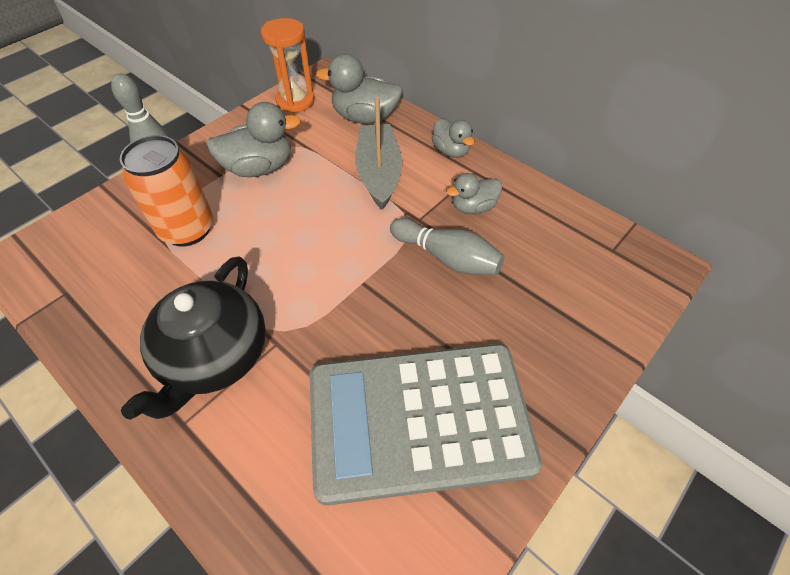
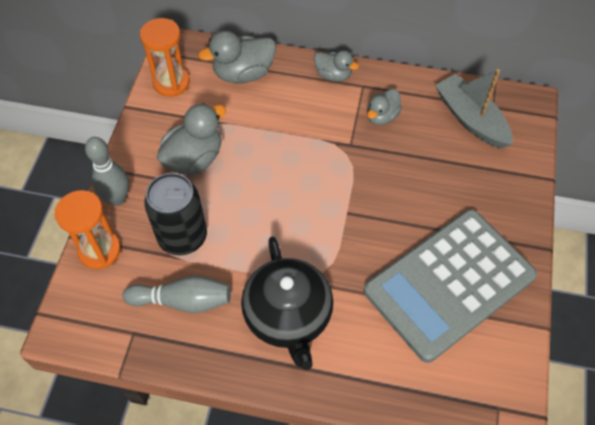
camera: 30 degrees left, 5 degrees up
orange can [120,135,213,247] -> black can [144,173,207,256]
grey boat [355,97,402,210] -> grey boat moved to [435,69,513,149]
grey bowling pin [390,218,504,275] -> grey bowling pin moved to [122,276,231,313]
none -> orange hourglass [55,190,121,269]

